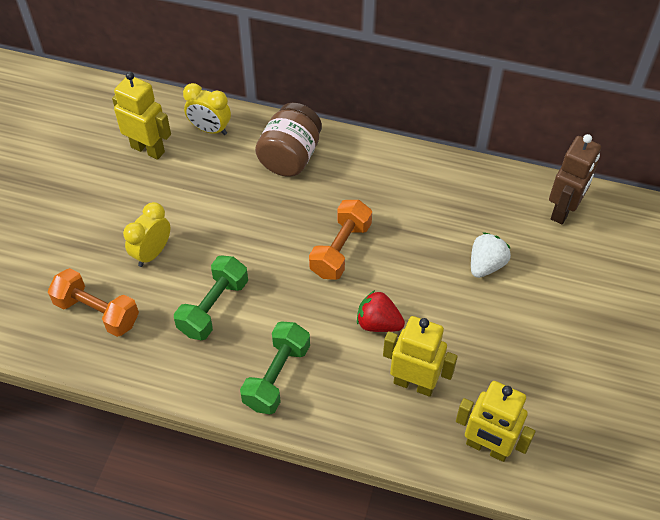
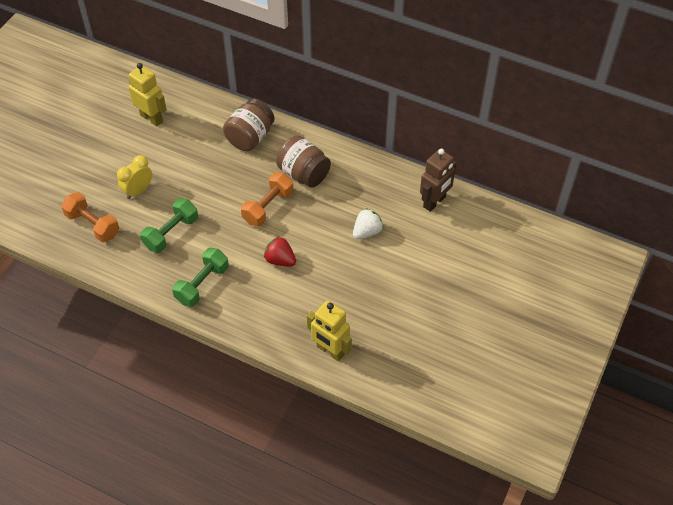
camera: 10 degrees right, 0 degrees up
yellow clock [183,83,231,135] -> none
yellow robot [383,316,458,397] -> none
none -> brown jar [276,135,331,188]

